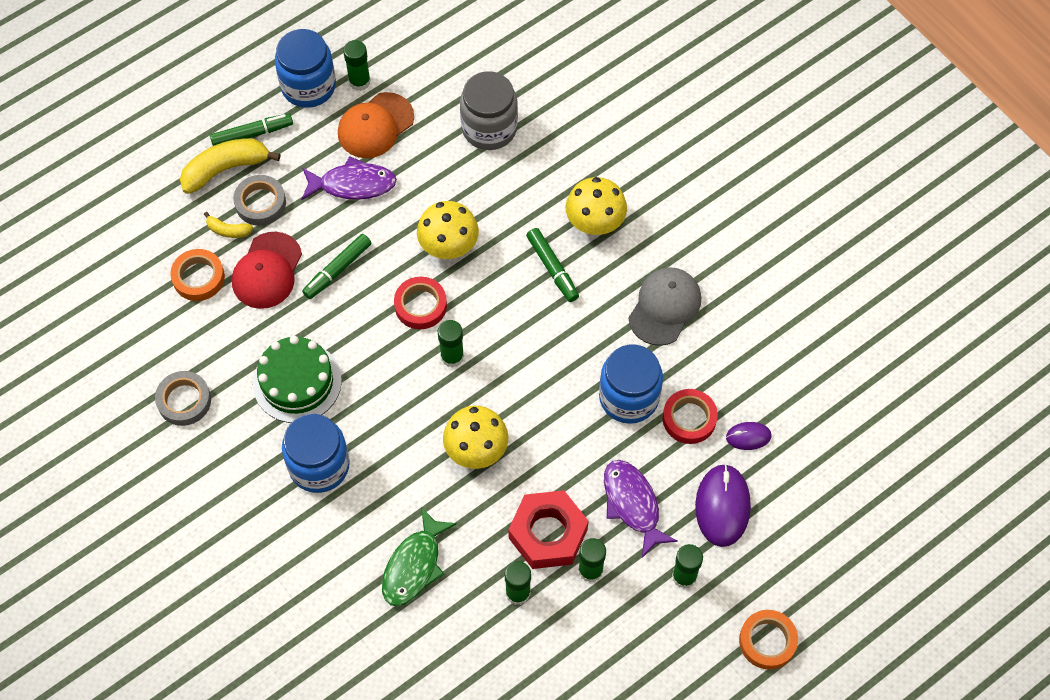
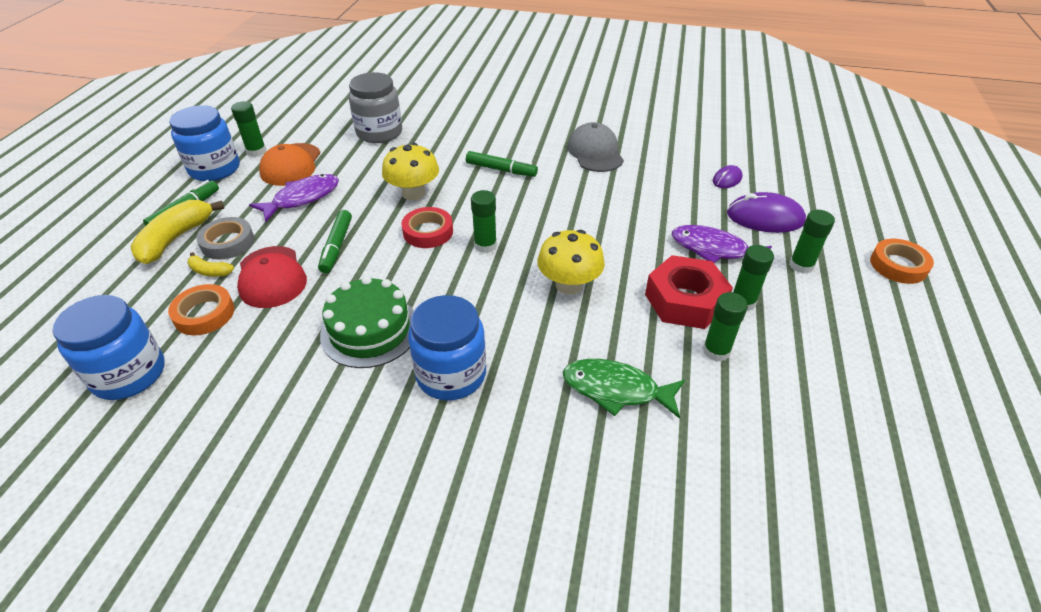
camera: 40 degrees left, 20 degrees down
grey tape [155,371,211,426] -> none
yellow banana [204,212,253,238] -> yellow banana turned 45 degrees clockwise [187,252,234,277]
green fish [382,507,457,607] -> green fish turned 120 degrees clockwise [563,359,685,419]
yellow mushroom [566,177,627,235] -> none
blue jar [599,344,663,424] -> blue jar moved to [53,295,165,400]
red tape [663,389,718,444] -> none
purple mouse [695,464,751,547] -> purple mouse turned 45 degrees counterclockwise [727,192,806,233]

